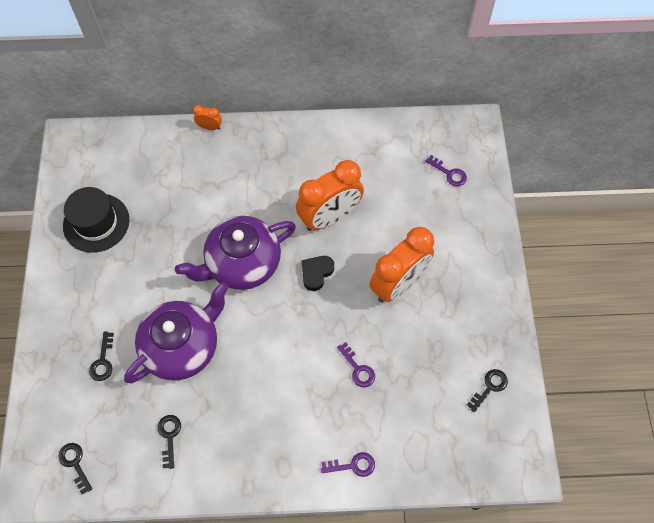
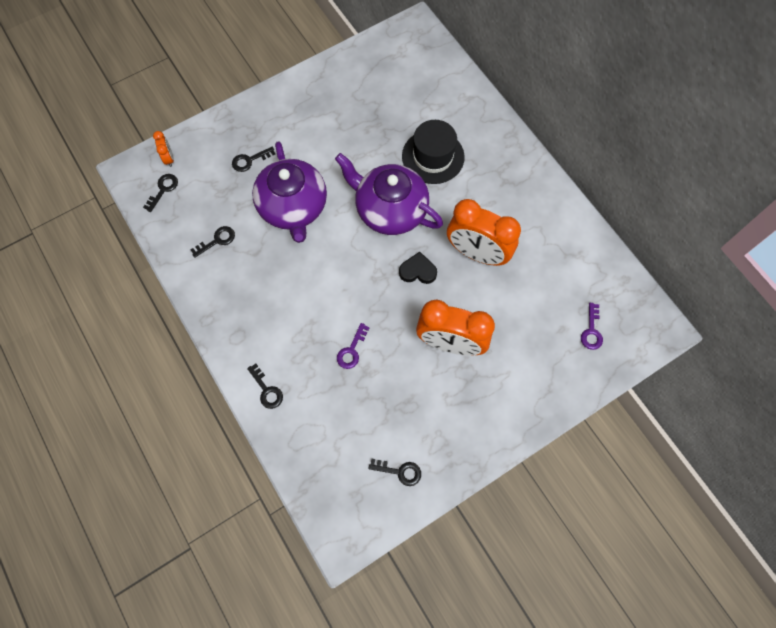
camera: 60 degrees right, 5 degrees up
black hat [63,187,129,253] -> black hat moved to [402,120,465,184]
purple teapot [124,282,229,383] -> purple teapot turned 60 degrees clockwise [252,141,327,243]
orange clock [193,105,222,130] -> orange clock moved to [153,131,174,167]
purple key [321,452,375,477] -> black key [247,364,283,409]

